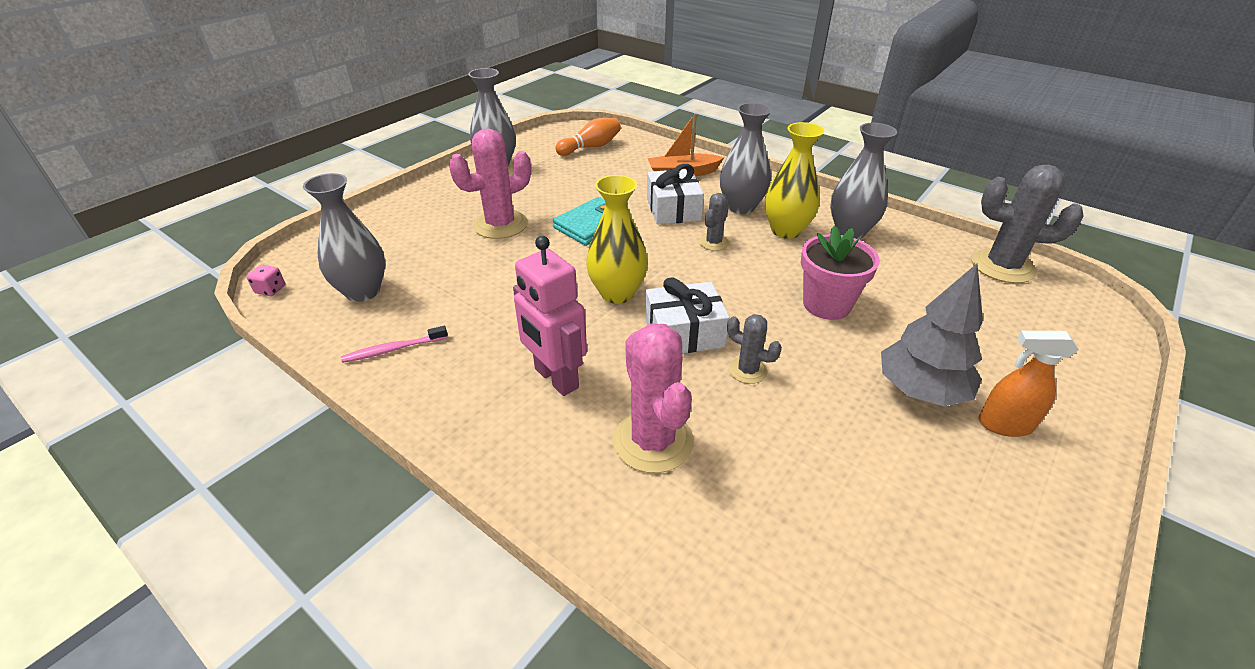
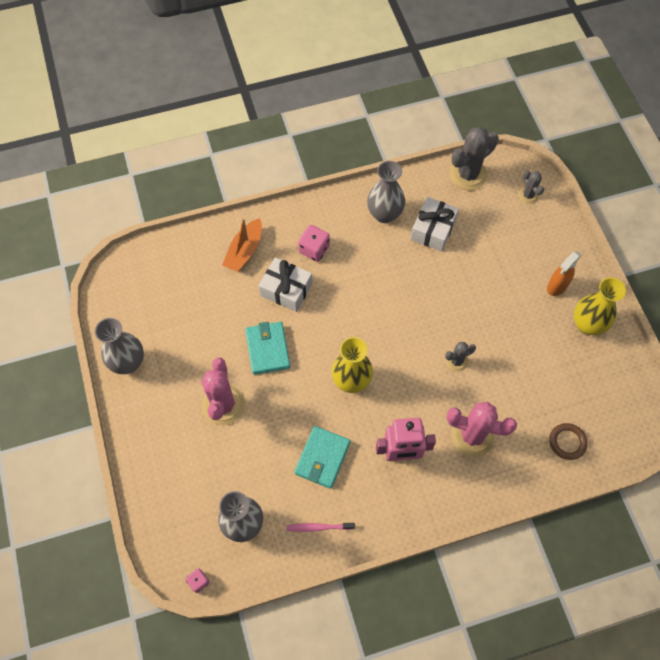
camera: 55 degrees left, 25 degrees up
pink toothbrush [341,326,448,363] -> pink toothbrush turned 75 degrees clockwise [287,523,355,532]
orange bowling pin [555,118,621,156] -> none
white gift [645,277,730,353] -> white gift moved to [410,197,459,252]
grey cactus [699,193,729,251] -> grey cactus moved to [518,170,544,204]
grey vase [720,103,772,214] -> pink dice [298,225,330,262]
yellow vase [765,122,824,239] -> yellow vase moved to [574,277,626,335]
pink flower pot [801,226,880,320] -> none
grey tree [881,264,983,407] -> none
none -> turquoise wallet [294,426,350,489]
none -> brown ring [549,423,587,460]

